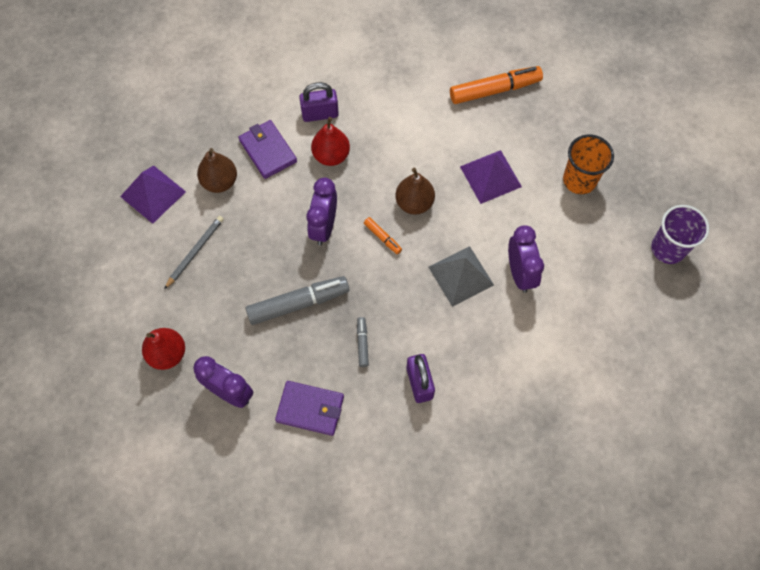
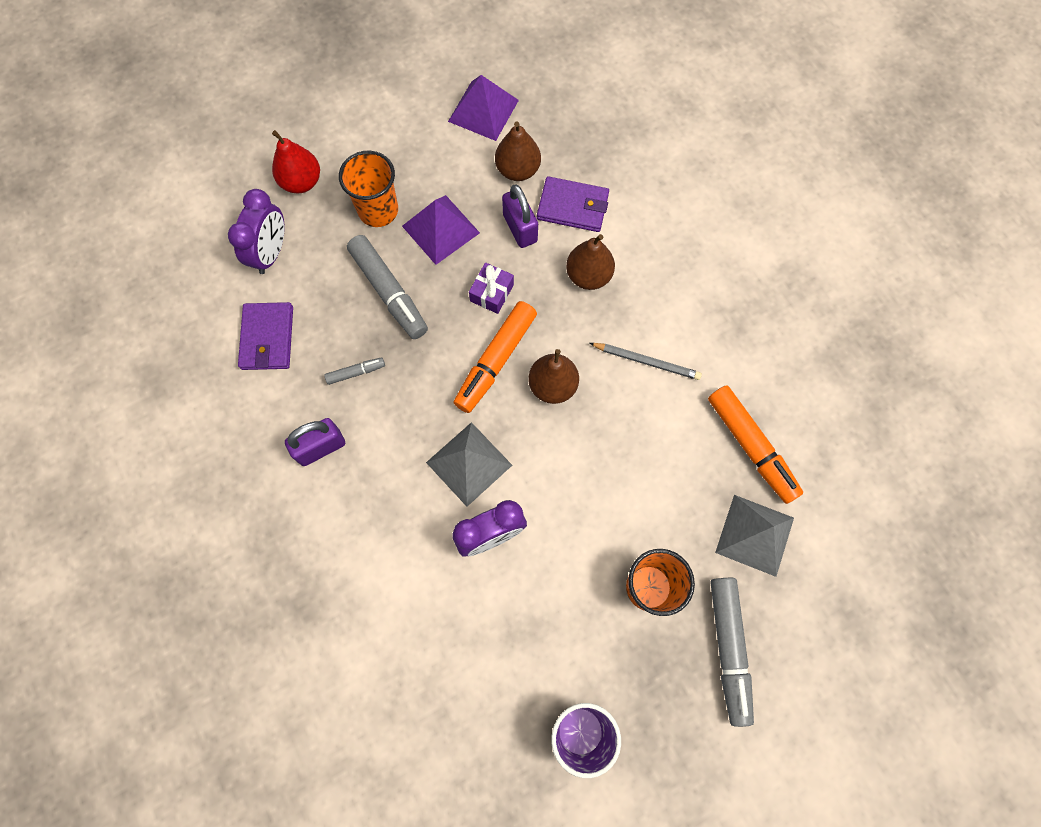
camera: 75 degrees right, 5 degrees up
grey pencil [164,216,224,289] -> grey pencil moved to [590,343,702,380]
purple wallet [239,120,297,179] -> purple wallet turned 60 degrees clockwise [537,176,609,232]
purple padlock [299,82,339,122] -> purple padlock moved to [502,184,538,248]
purple clock [307,178,337,245] -> purple gift [469,262,514,314]
red pear [311,117,350,166] -> brown pear [566,234,615,290]
orange marker [364,217,402,254] -> orange marker [453,301,537,413], size x2.09
purple pyramid [460,150,522,204] -> purple pyramid moved to [402,195,480,265]
none -> orange cup [339,150,398,227]
none -> grey marker [710,578,754,727]
none -> grey pyramid [715,495,794,577]

